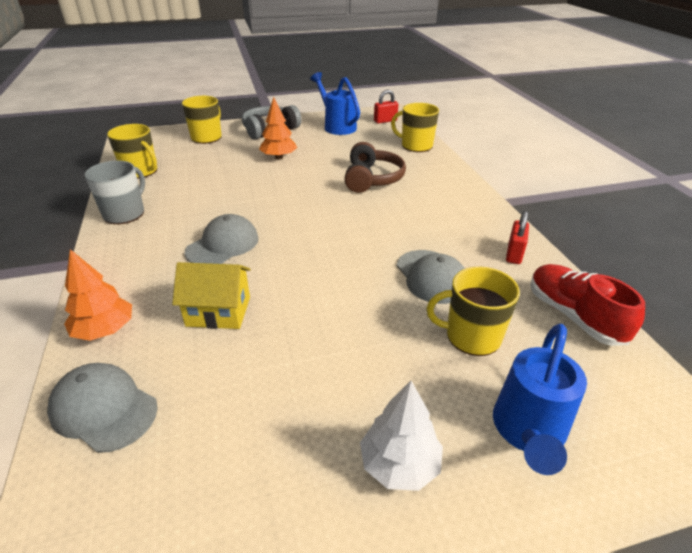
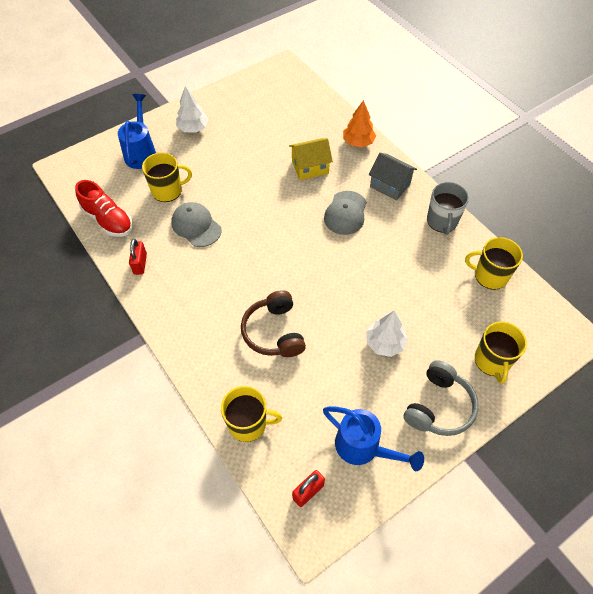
camera: 160 degrees right, 20 degrees up
grey cap [47,363,158,453] -> none
orange tree [259,97,297,159] -> white tree [366,311,408,357]
none -> grey house [368,153,417,201]

